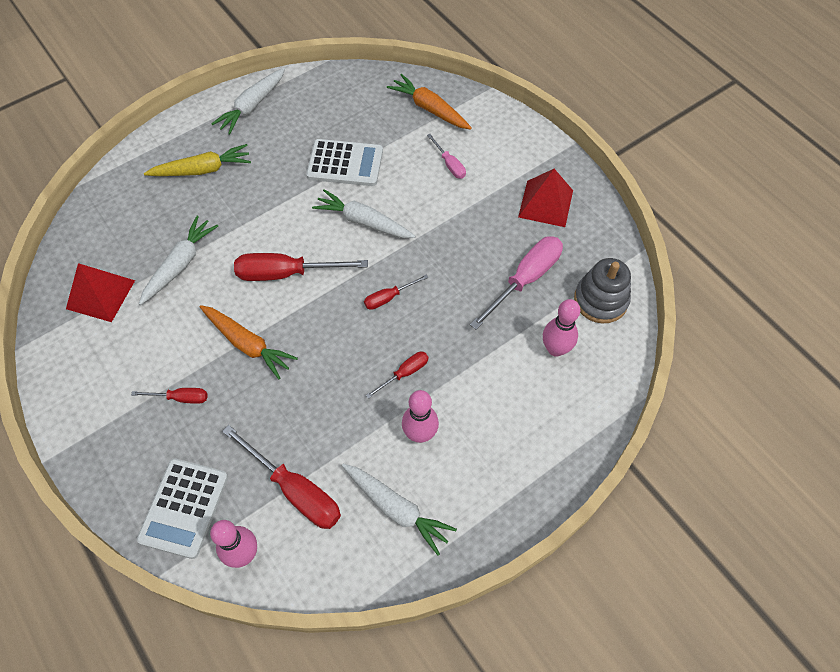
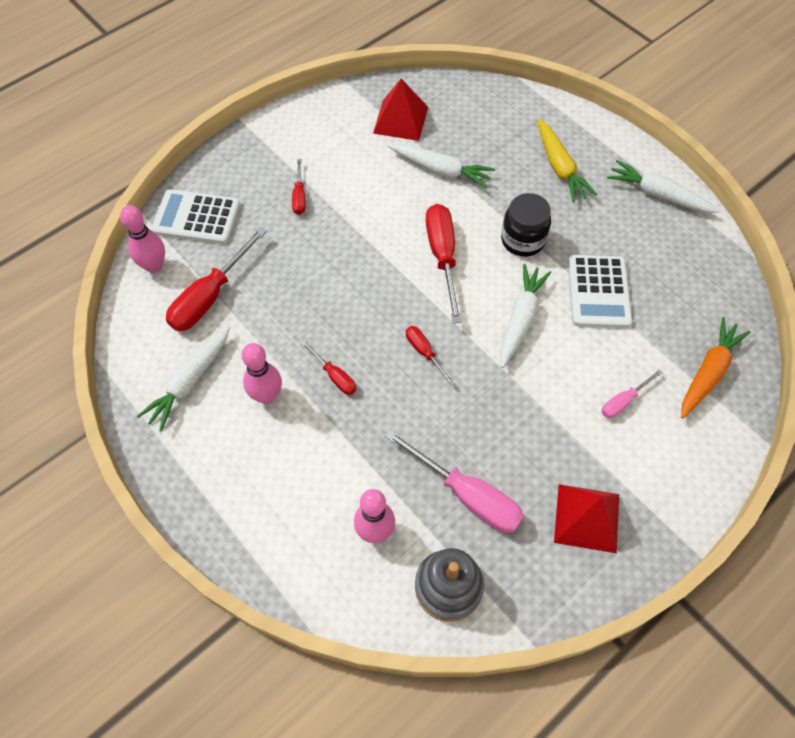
camera: 85 degrees right, 0 degrees up
orange carrot [200,305,298,380] -> none
none -> black jar [501,193,551,257]

